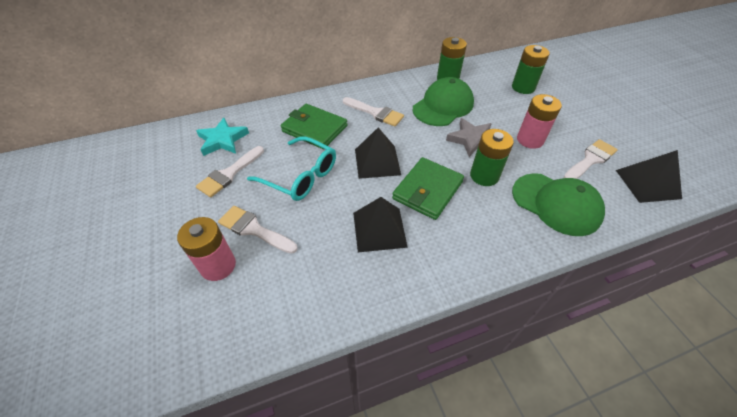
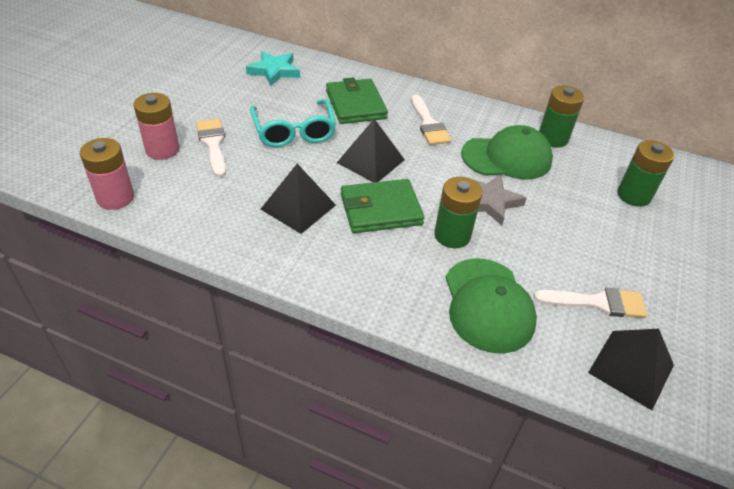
camera: 40 degrees right, 5 degrees down
white brush [196,146,264,198] -> none
pink battery [517,94,562,149] -> pink battery moved to [80,138,134,210]

